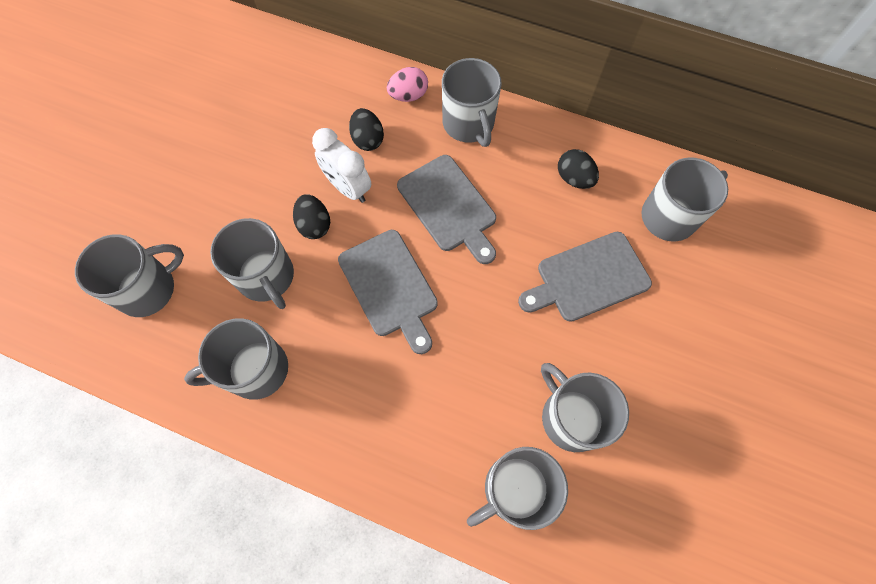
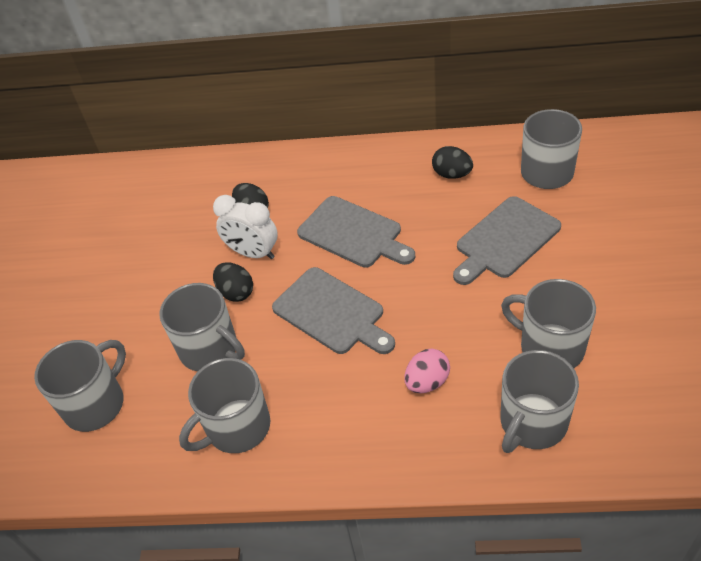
camera: 15 degrees left, 20 degrees down
pink egg [387,67,428,102] -> pink egg moved to [404,349,450,393]
grey mug [442,58,502,147] -> none

